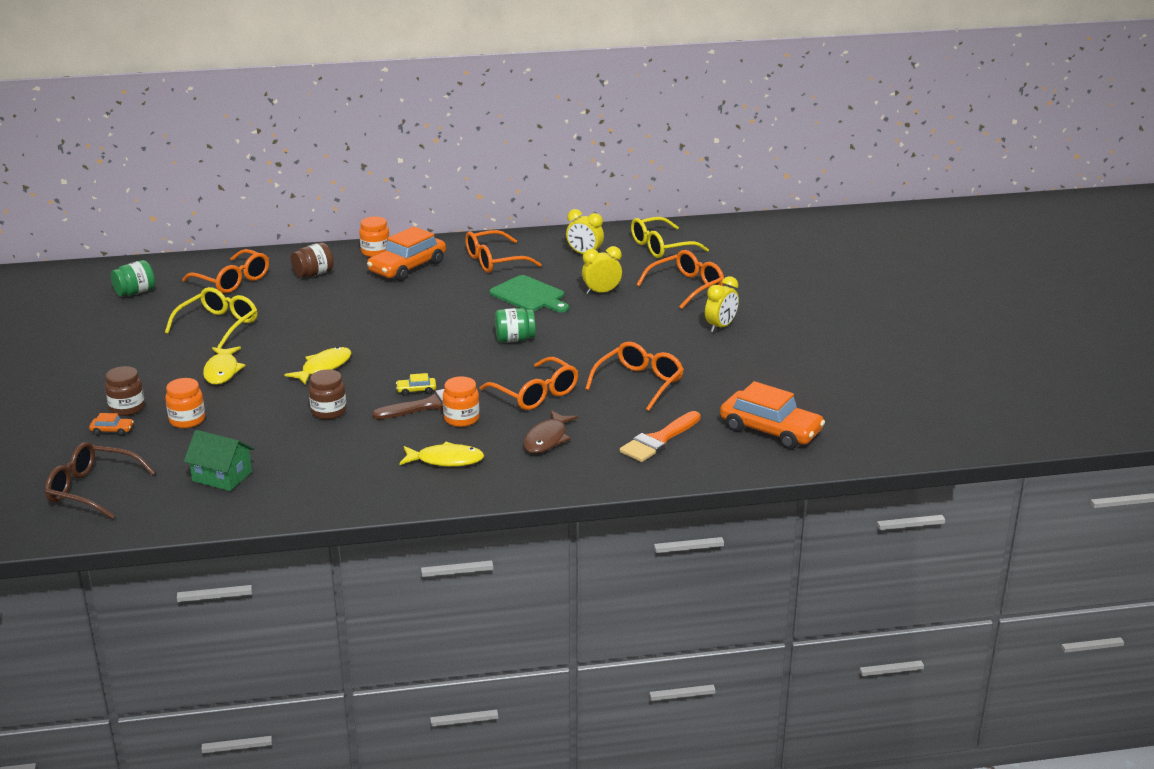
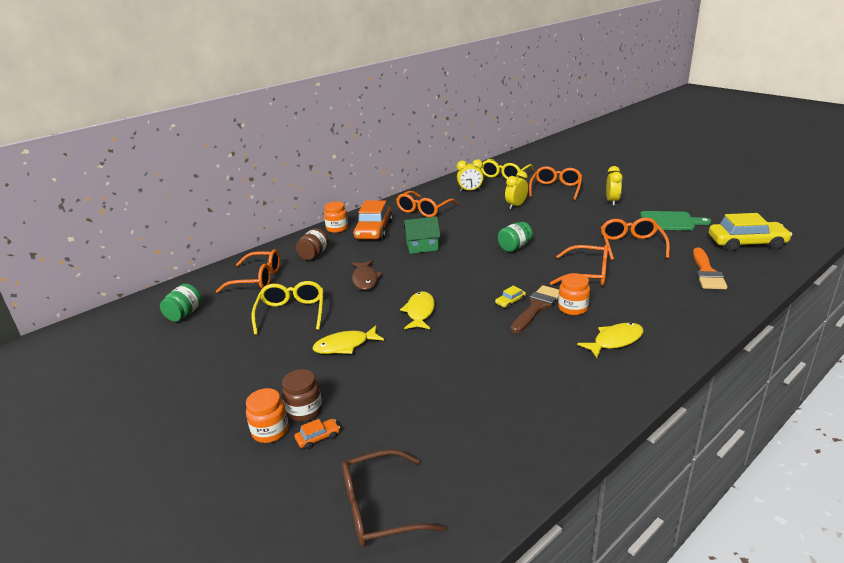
camera: 30 degrees left, 0 degrees up
orange jar [165,378,205,428] -> orange jar moved to [246,388,289,443]
green house [184,430,255,491] -> green house moved to [403,216,441,254]
yellow fish [203,346,245,385] -> yellow fish turned 105 degrees clockwise [313,326,384,354]
brown jar [309,370,346,420] -> none
green cutting board [489,275,569,313] -> green cutting board moved to [640,211,711,230]
brown fish [523,410,578,454] -> brown fish moved to [352,260,383,290]
orange car [720,381,825,449] -> yellow car [709,213,792,251]

